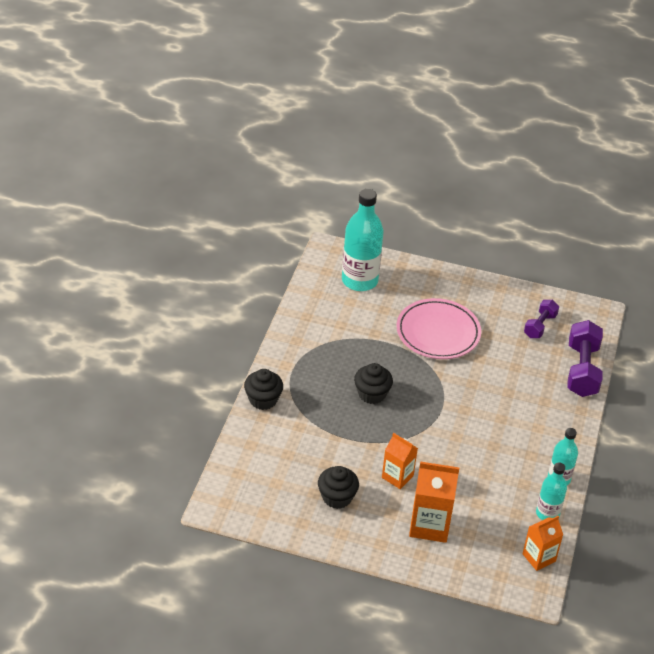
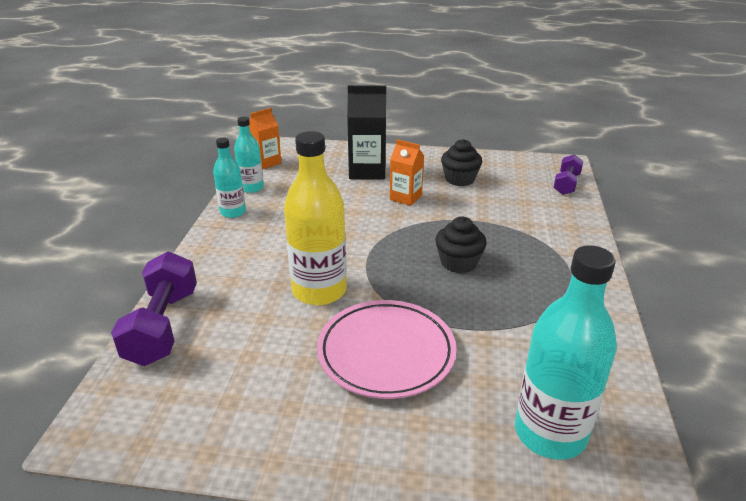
camera: 175 degrees right, 10 degrees down
black cupcake [244,369,283,410] -> none
orange carton [409,461,459,543] -> black carton [347,85,386,180]
purple dumbbell [524,300,559,338] -> purple dumbbell moved to [553,154,583,195]
none -> yellow bottle [284,131,347,306]

